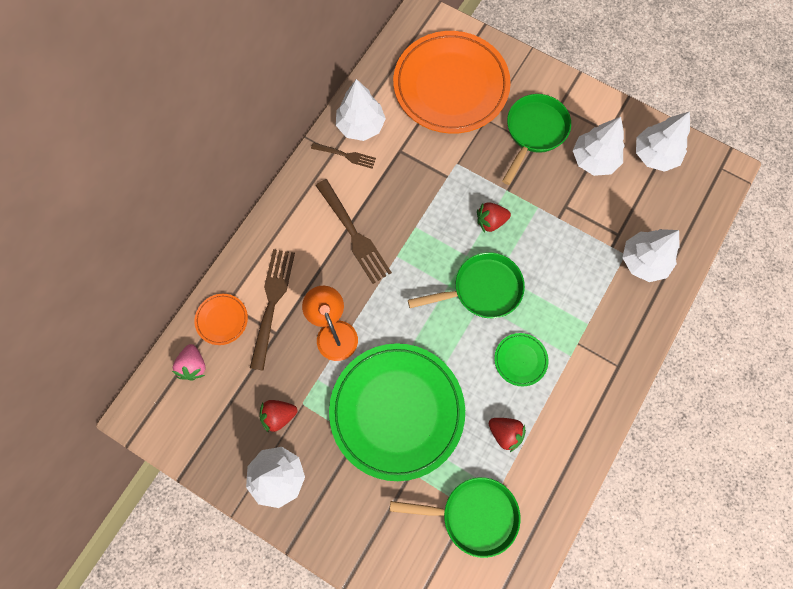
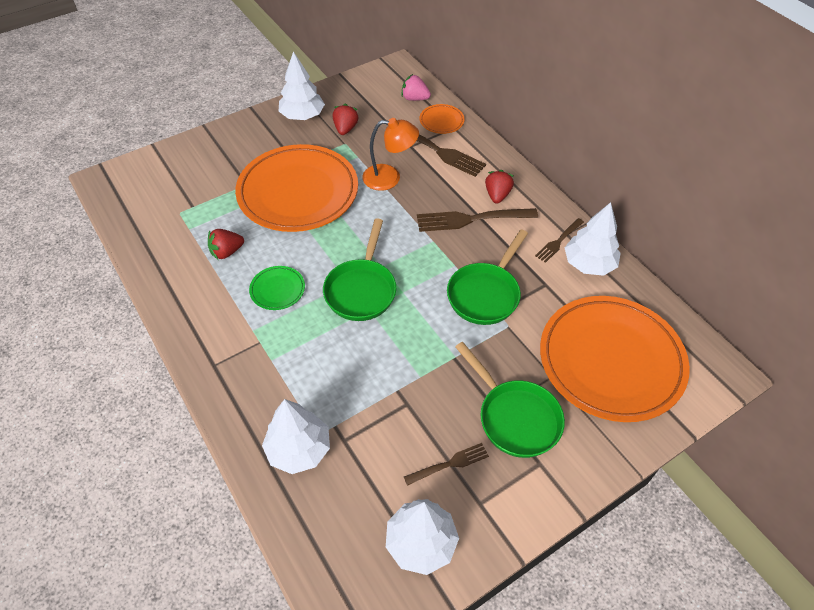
camera: 115 degrees right, 20 degrees down
green plate [329,343,465,481] -> orange plate [235,144,358,232]
green pan [389,477,521,558] -> green pan moved to [447,229,528,325]
red strawberry [477,202,511,233] -> red strawberry moved to [485,170,514,204]
white tree [573,117,625,176] -> brown fork [404,443,489,486]

